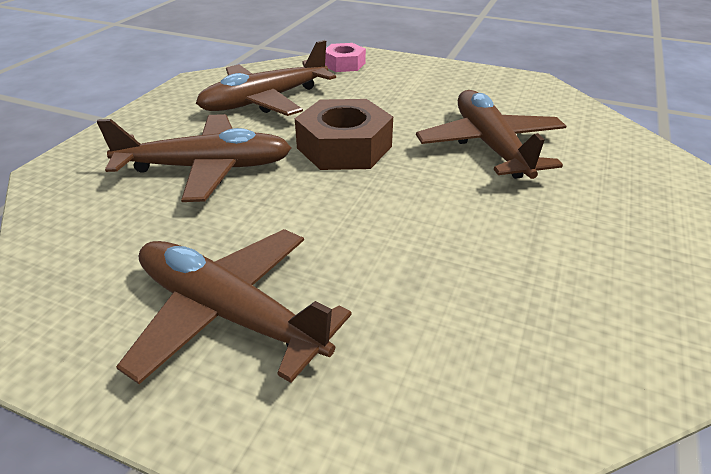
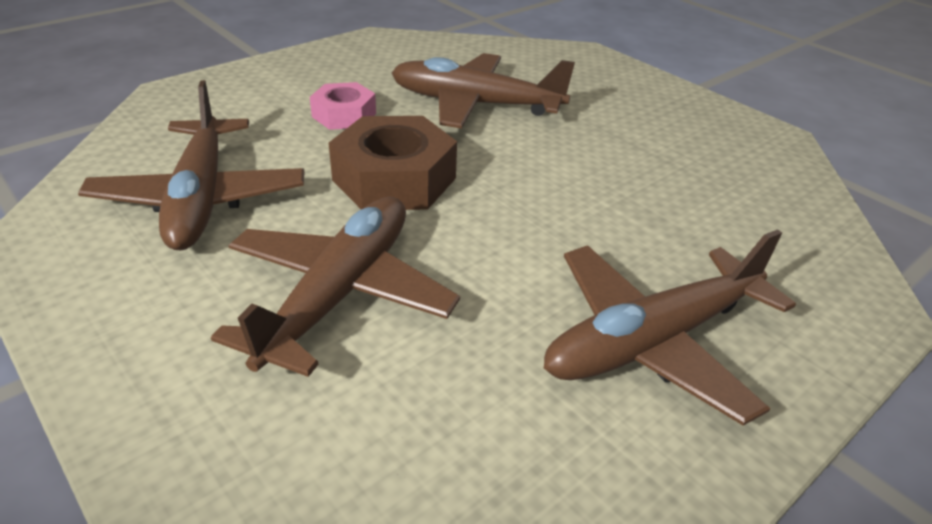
camera: 65 degrees left, 0 degrees up
pink nut [325,43,366,72] -> pink nut moved to [310,82,376,130]

